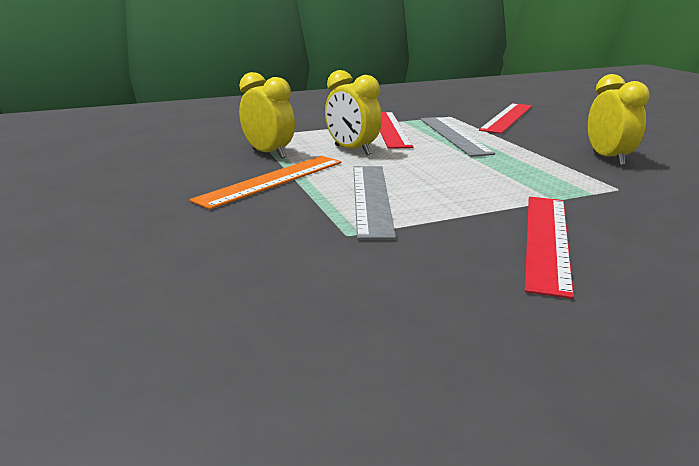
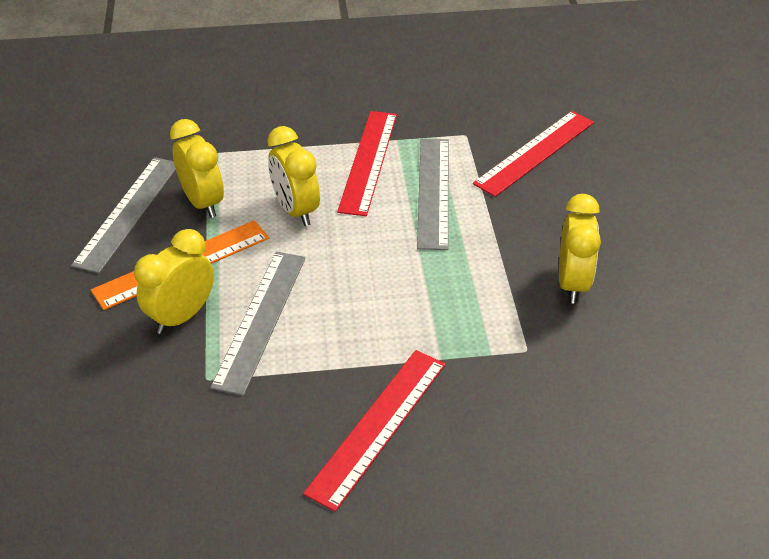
camera: 15 degrees right, 20 degrees up
none -> grey ruler [71,157,176,273]
none -> yellow clock [134,229,214,334]

